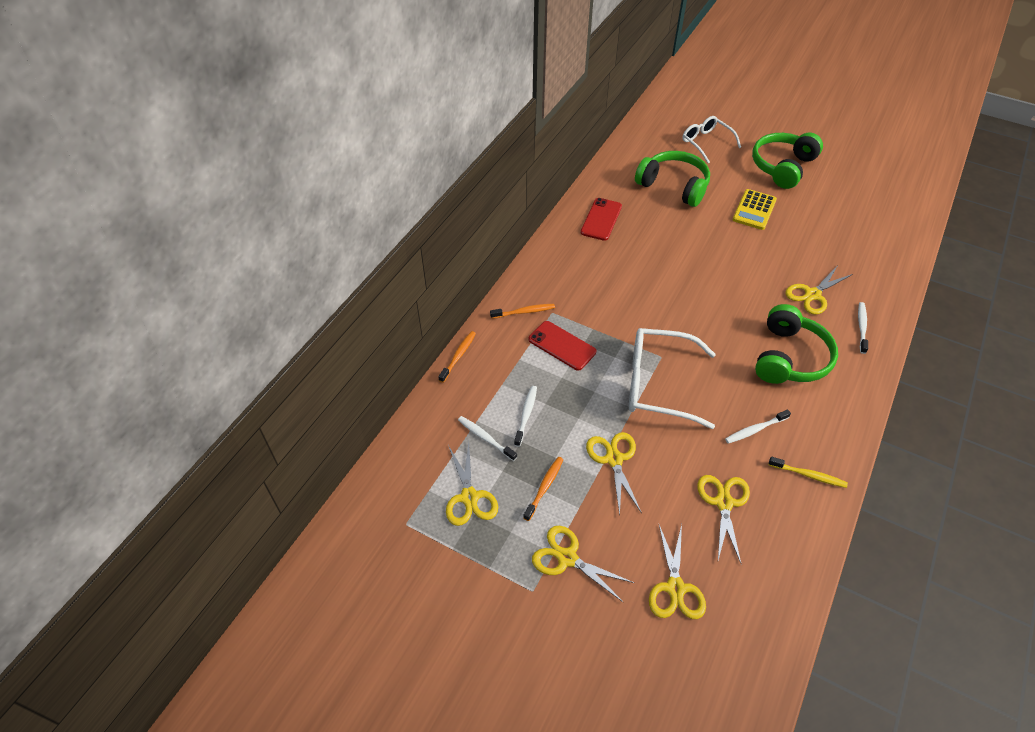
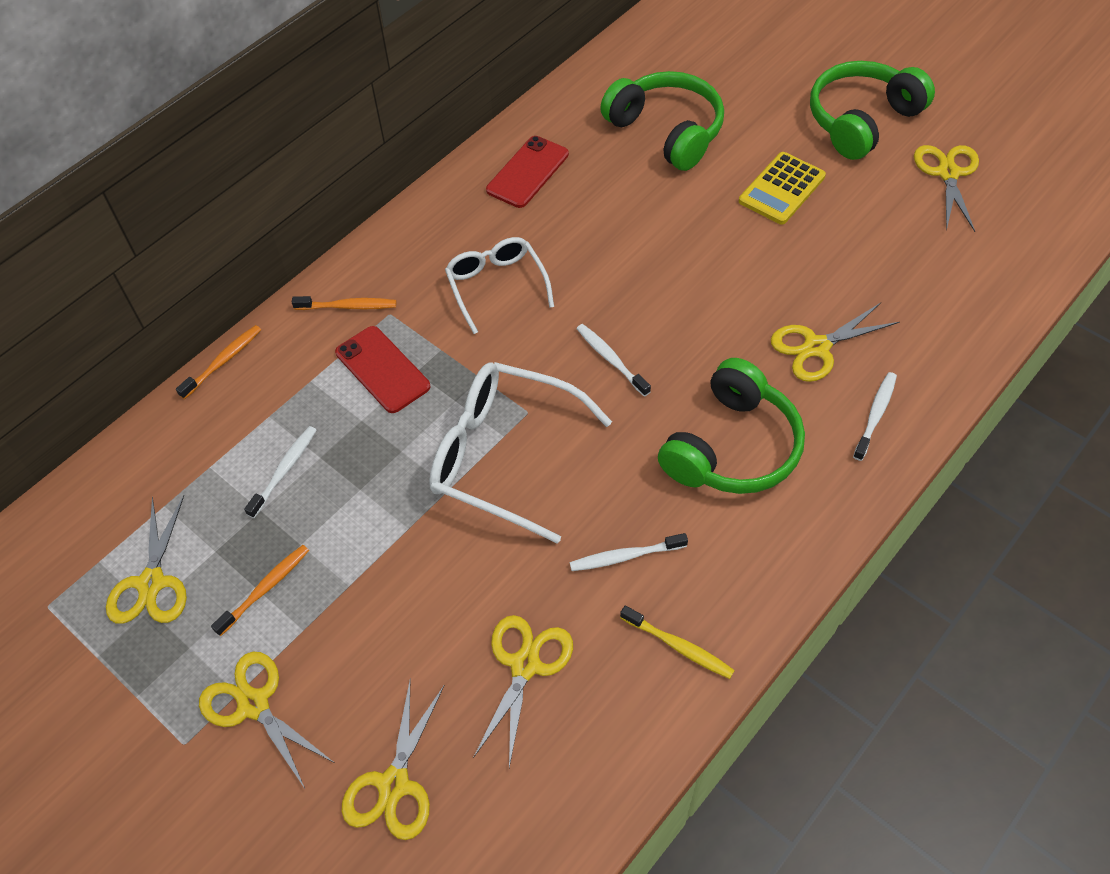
camera: 15 degrees right, 5 degrees up
white toothbrush [458,416,517,461] -> white toothbrush moved to [576,324,651,397]
yellow scissors [586,432,642,515] -> yellow scissors moved to [914,145,979,232]
white glasses [682,116,741,163] -> white glasses moved to [445,237,554,334]

